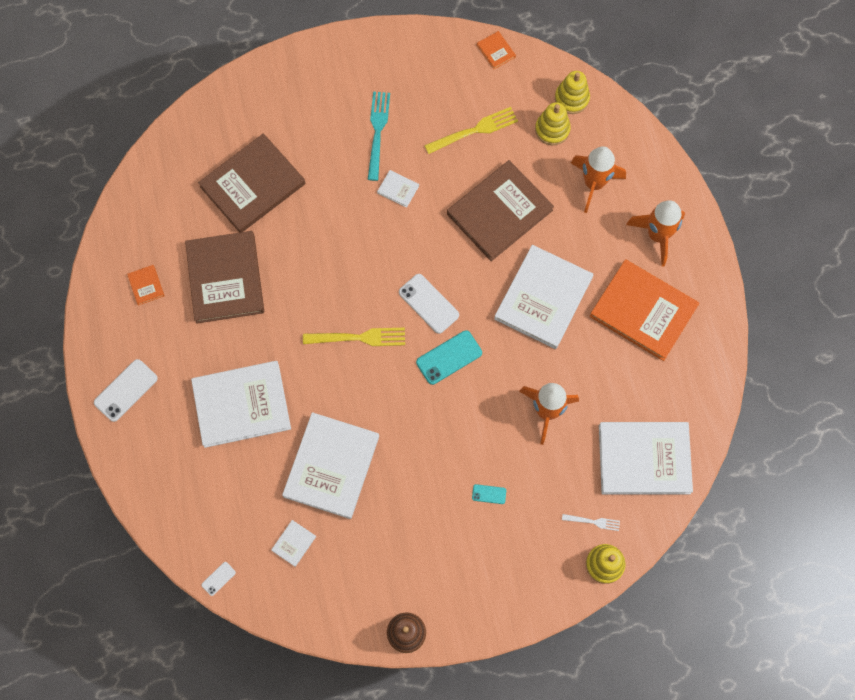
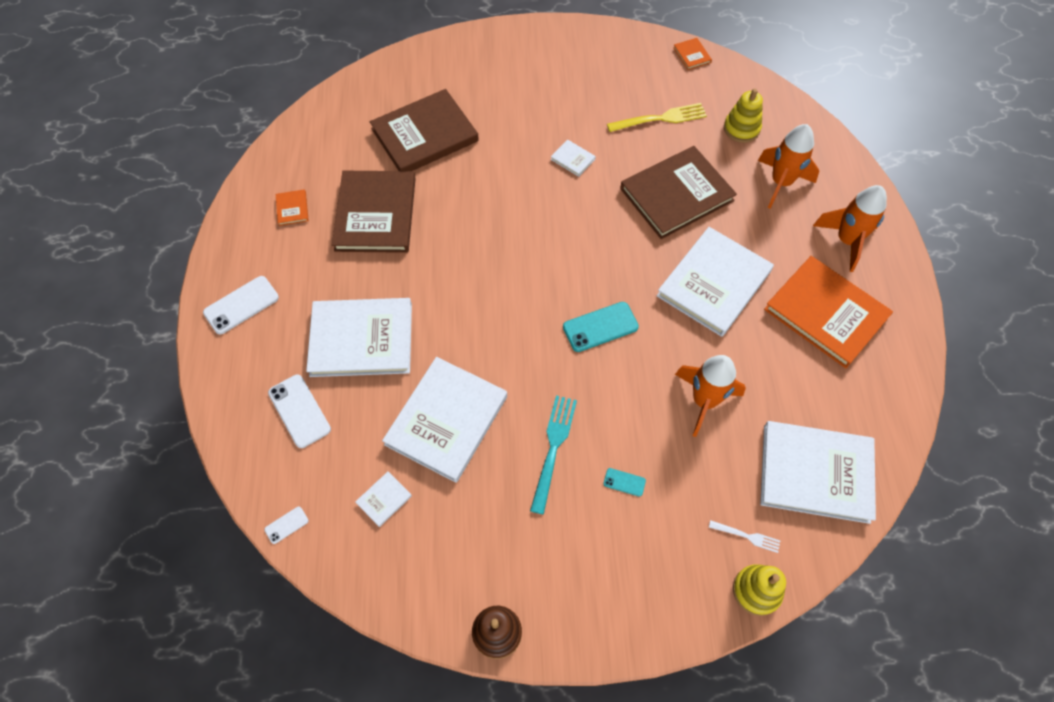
camera: 10 degrees right, 10 degrees down
yellow fork [303,328,405,346] -> none
turquoise fork [368,92,390,181] -> turquoise fork moved to [530,395,577,515]
white phone [399,274,459,334] -> white phone moved to [268,375,331,448]
yellow stacking toy [555,71,590,114] -> none

